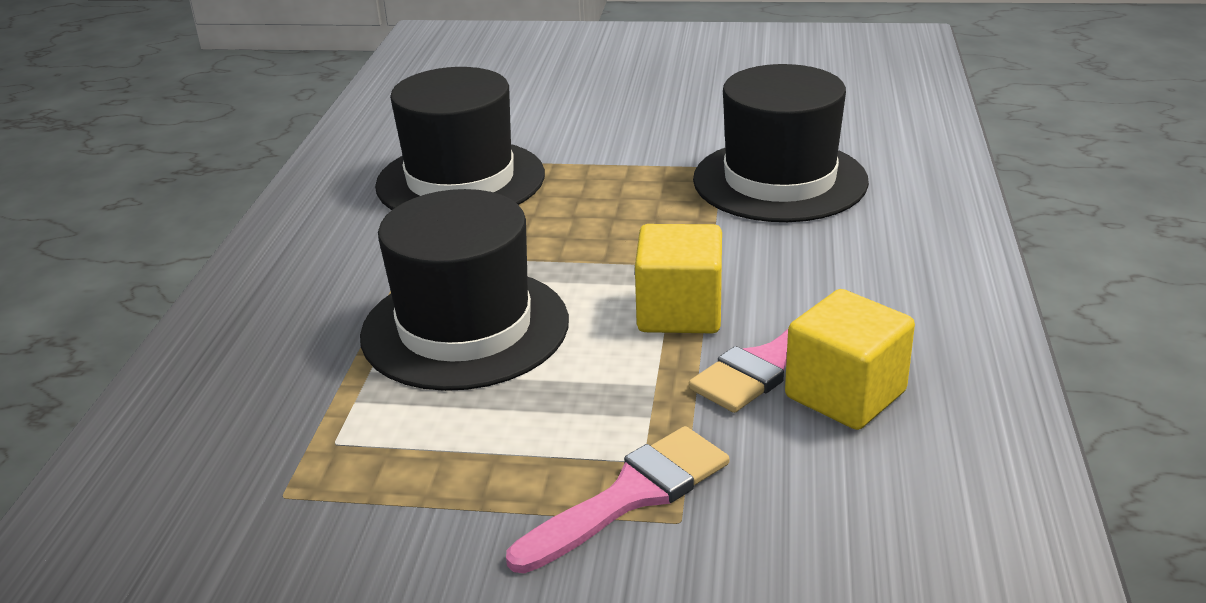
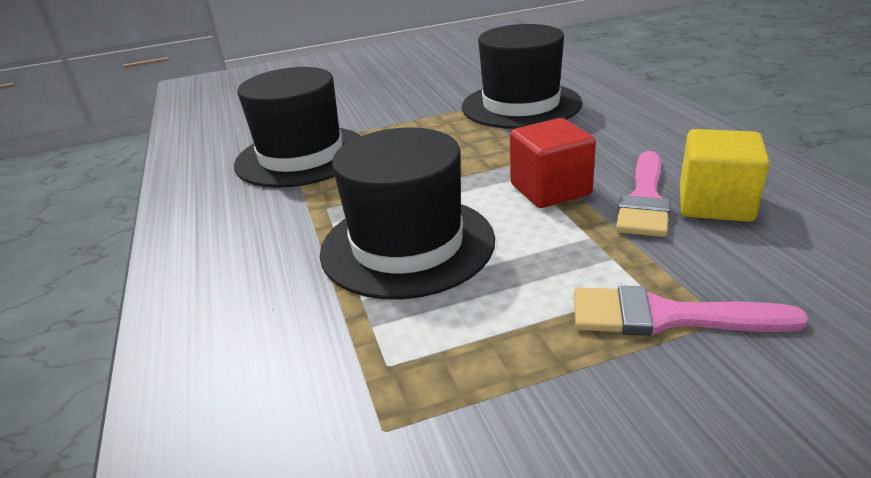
camera: 25 degrees left, 0 degrees up
pink brush [506,426,729,573] -> pink brush turned 105 degrees counterclockwise [574,286,809,336]
yellow cube [635,224,722,333] -> red cube [510,118,596,208]

